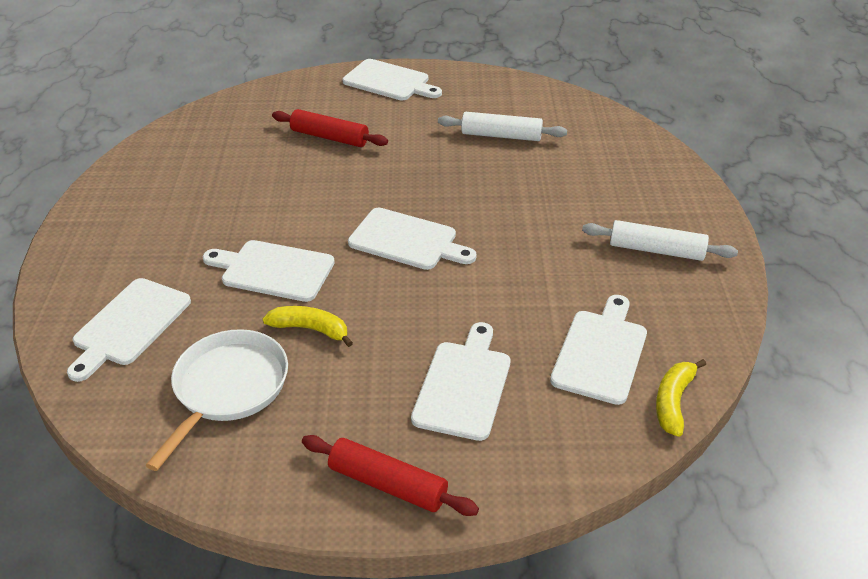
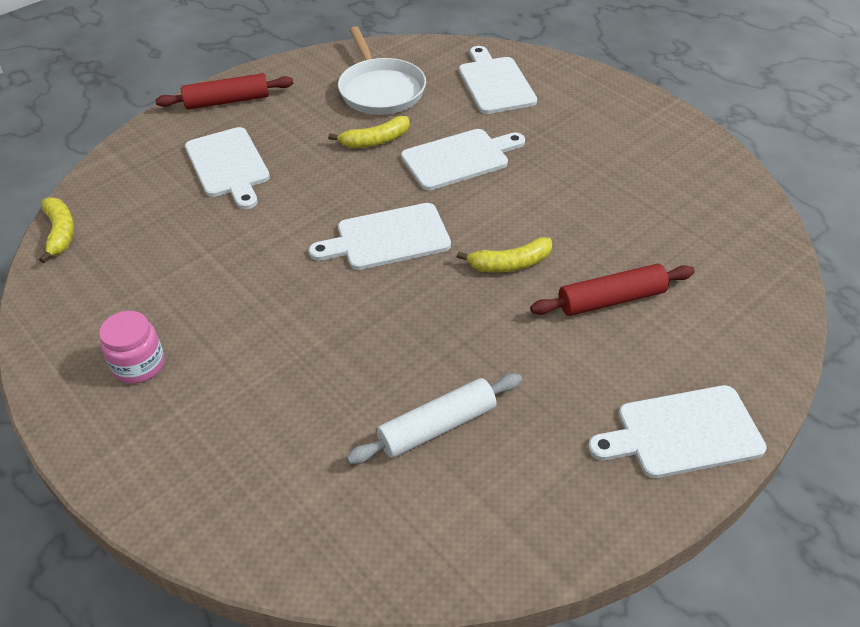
camera: 140 degrees right, 5 degrees up
white cutting board [550,295,647,405] -> none
white rolling pin [582,220,738,261] -> pink jar [99,311,164,384]
none -> yellow banana [457,237,552,273]

